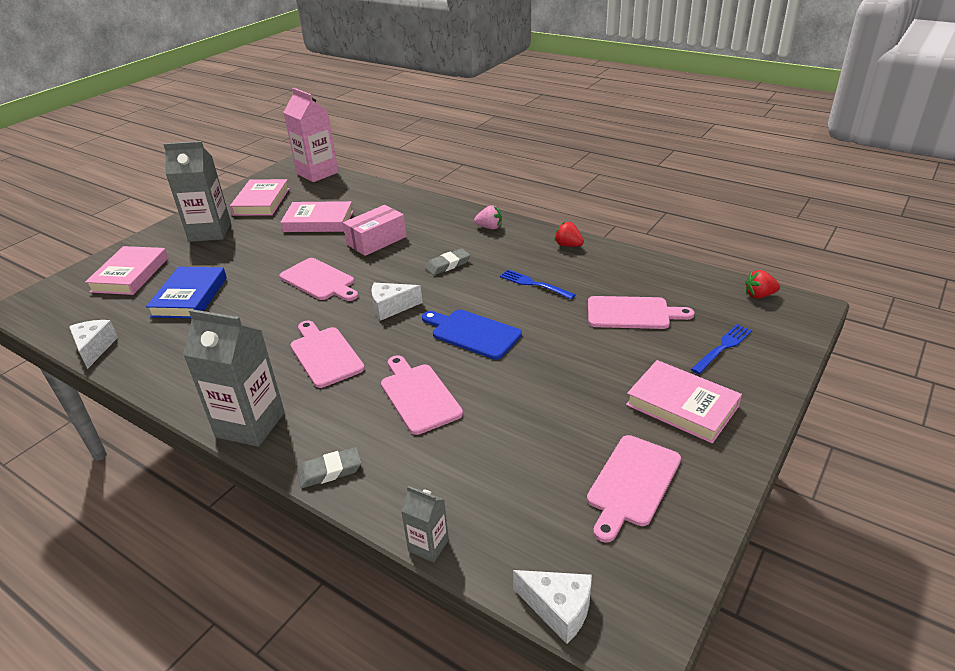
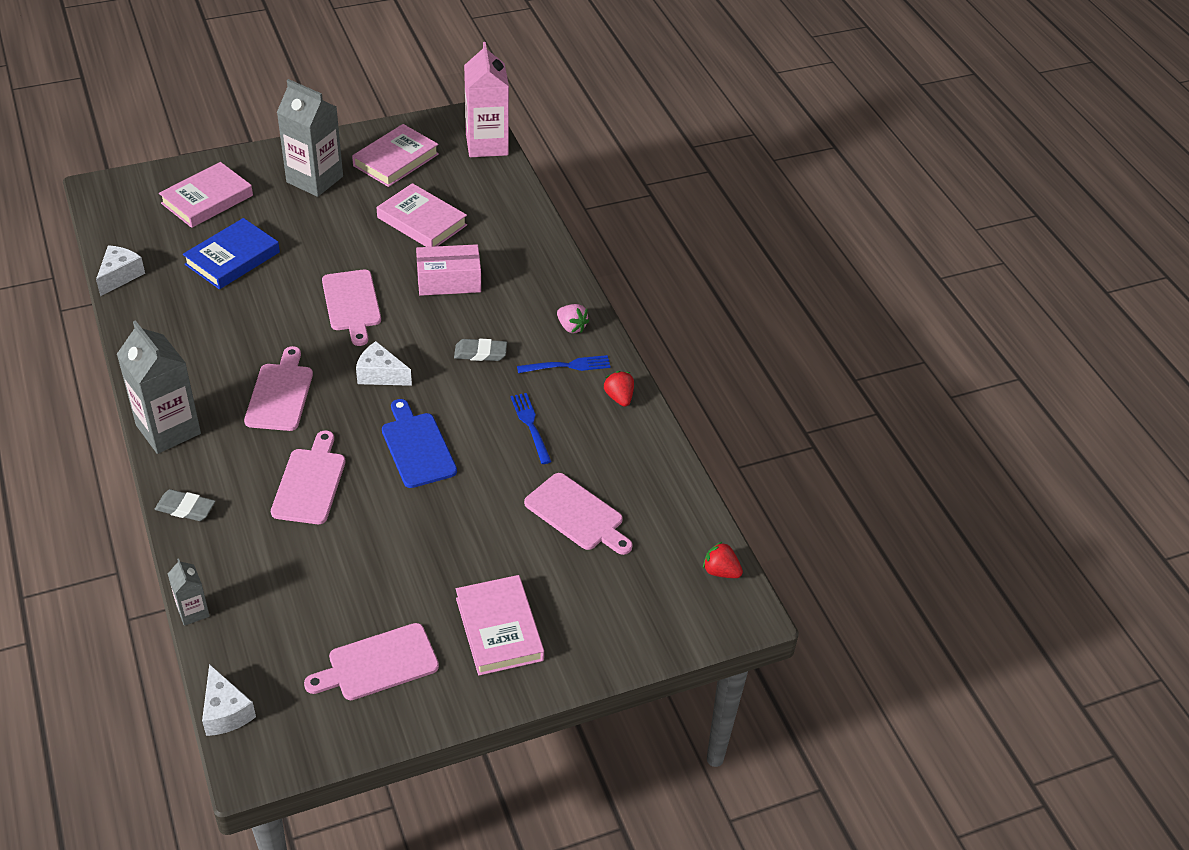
camera: 30 degrees right, 10 degrees up
blue fork [691,324,752,374] -> blue fork moved to [517,355,611,373]

